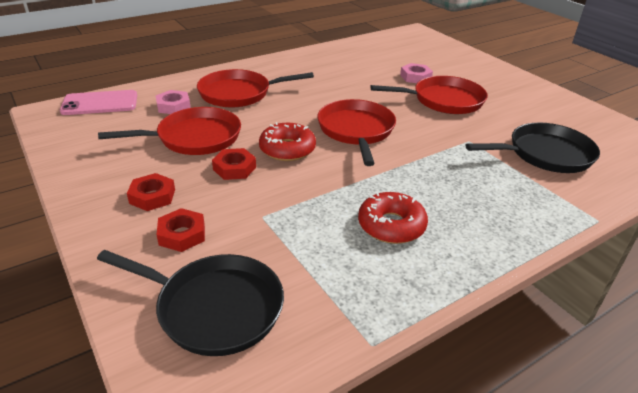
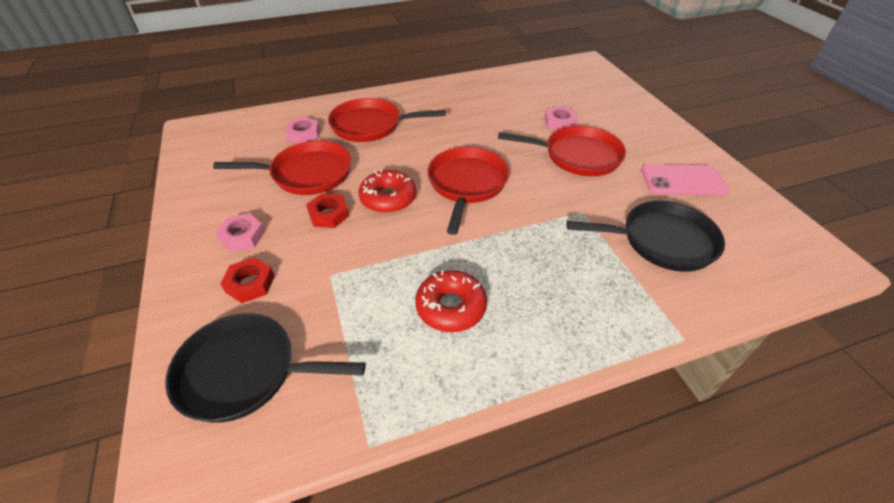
camera: 15 degrees right, 10 degrees up
pink phone [60,90,137,115] -> pink phone moved to [641,164,729,195]
black pan [97,250,284,356] -> black pan turned 150 degrees clockwise [165,313,366,423]
red nut [127,173,175,211] -> pink nut [215,213,265,252]

